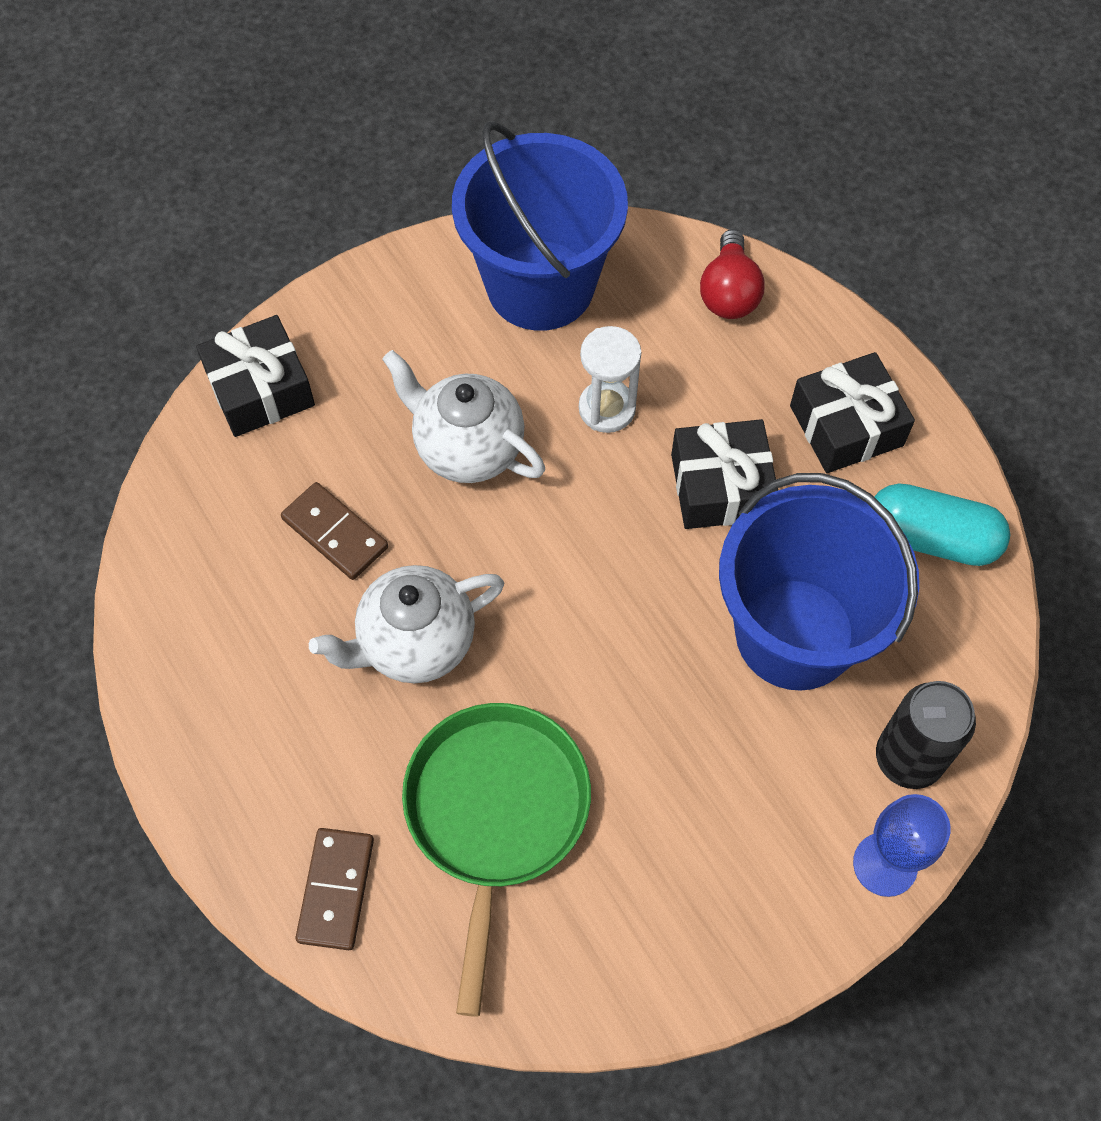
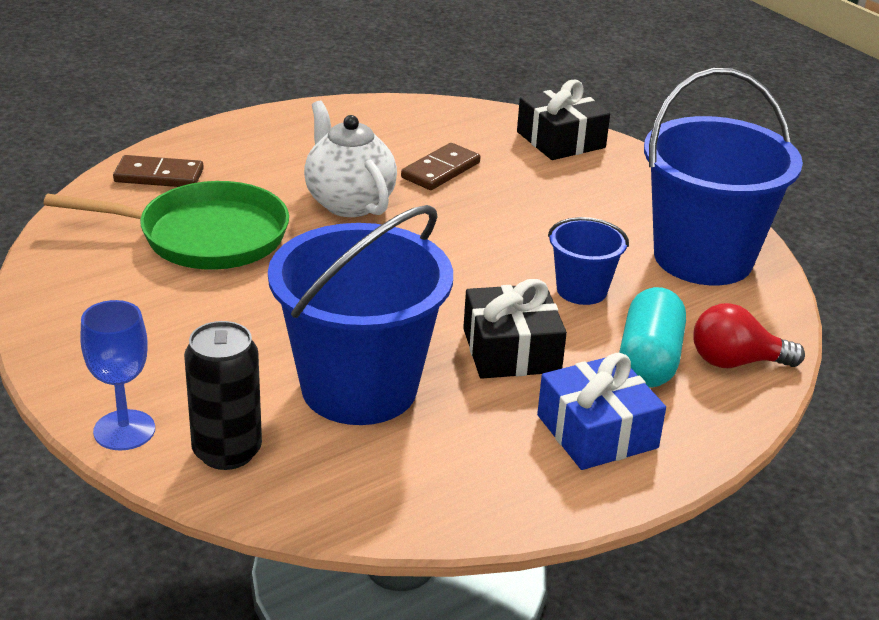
camera: 85 degrees right, 30 degrees down
white teapot [382,350,545,483] -> none
white hourglass [579,326,641,433] -> blue bucket [548,217,629,305]
black gift [790,352,915,473] -> blue gift [537,353,666,470]
turquoise capsule [874,483,1010,566] -> turquoise capsule moved to [619,287,686,388]

